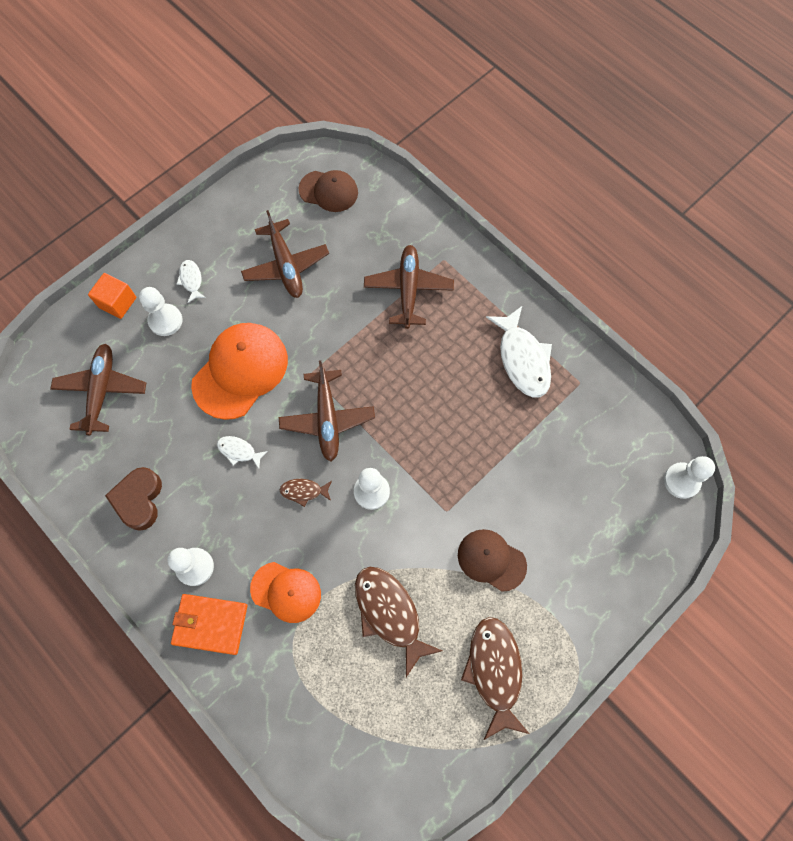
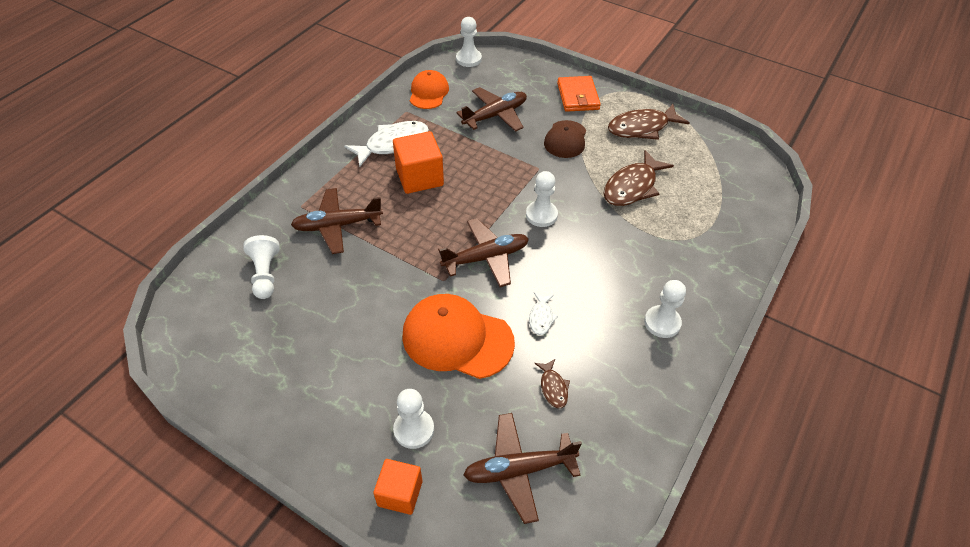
camera: 105 degrees left, 20 degrees down
brown heart [105,467,162,531] -> none
orange wallet [171,594,247,655] -> orange wallet moved to [557,76,601,112]
white fish [177,260,206,303] -> none
brown plane [241,210,329,298] -> brown plane moved to [456,87,527,132]
orange cap [250,562,321,623] -> orange cap moved to [410,70,449,109]
brown fish [280,479,332,507] -> brown fish moved to [535,359,570,408]
brown cap [298,170,358,212] -> none
none -> white pawn [244,235,280,299]
none -> orange cube [393,131,444,194]

